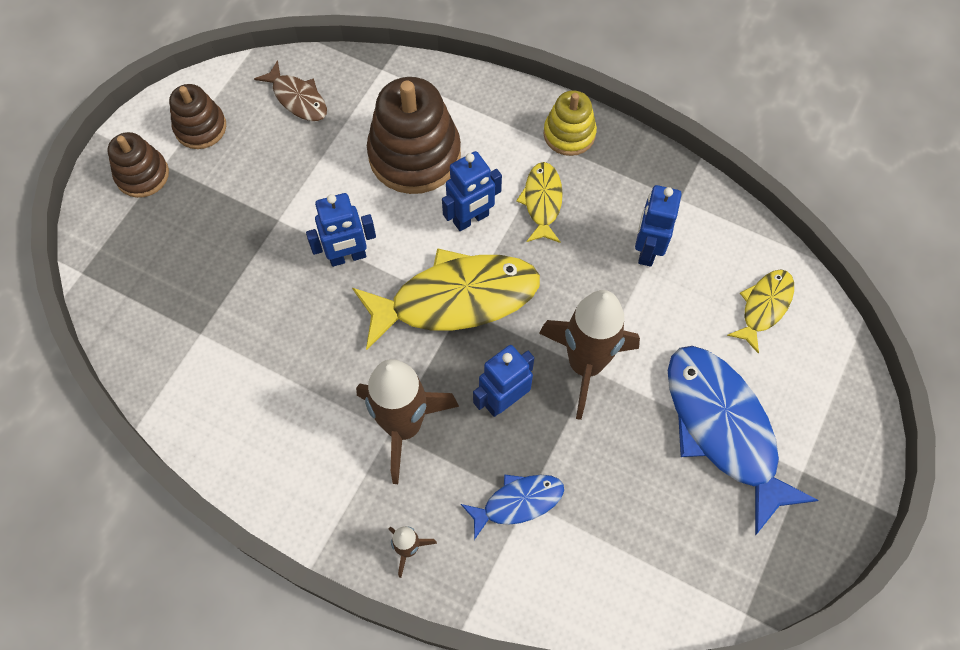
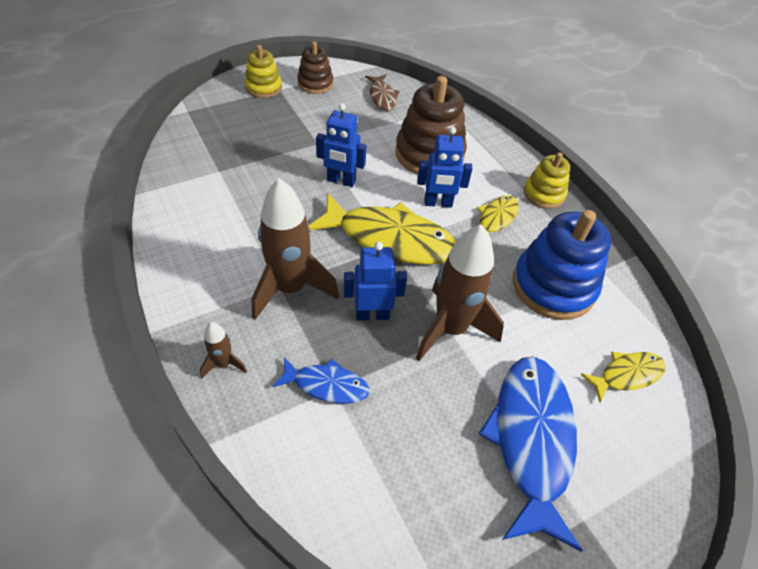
camera: 30 degrees right, 15 degrees down
brown stacking toy [107,132,169,198] -> yellow stacking toy [245,45,282,98]
blue robot [635,185,682,267] -> blue stacking toy [513,210,611,320]

